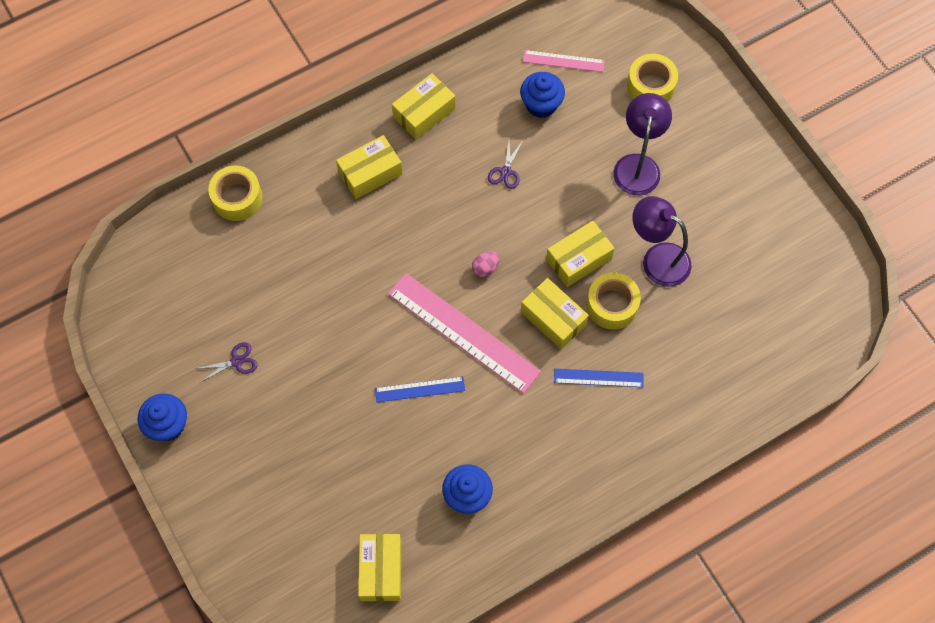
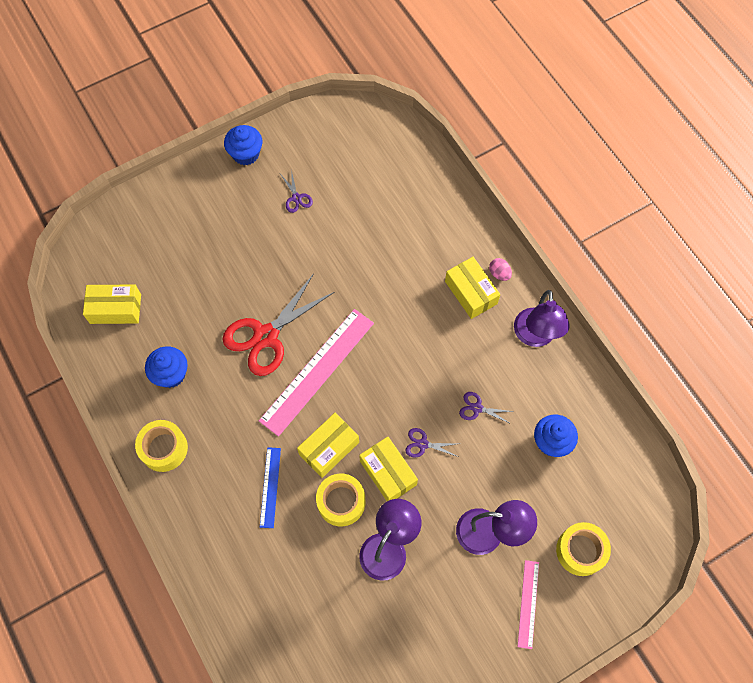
camera: 90 degrees right, 0 degrees up
yellow tape [208,165,263,221] -> yellow tape moved to [135,420,188,472]
blue ruler [375,377,465,402] -> red scissors [222,273,334,376]
yellow box [392,73,456,140] -> purple lamp [514,290,569,347]
pink egg [472,251,499,277] -> pink egg moved to [489,258,512,281]
pink ruler [523,50,605,72] -> pink ruler moved to [518,560,539,649]
none -> purple scissors [405,428,458,458]

